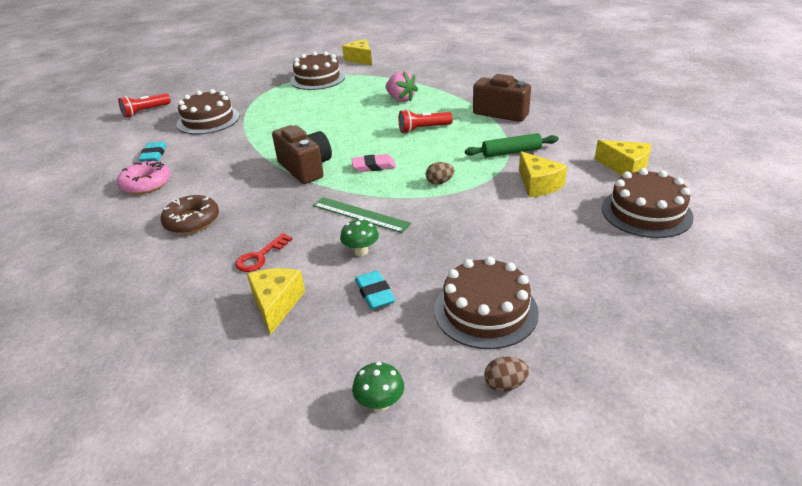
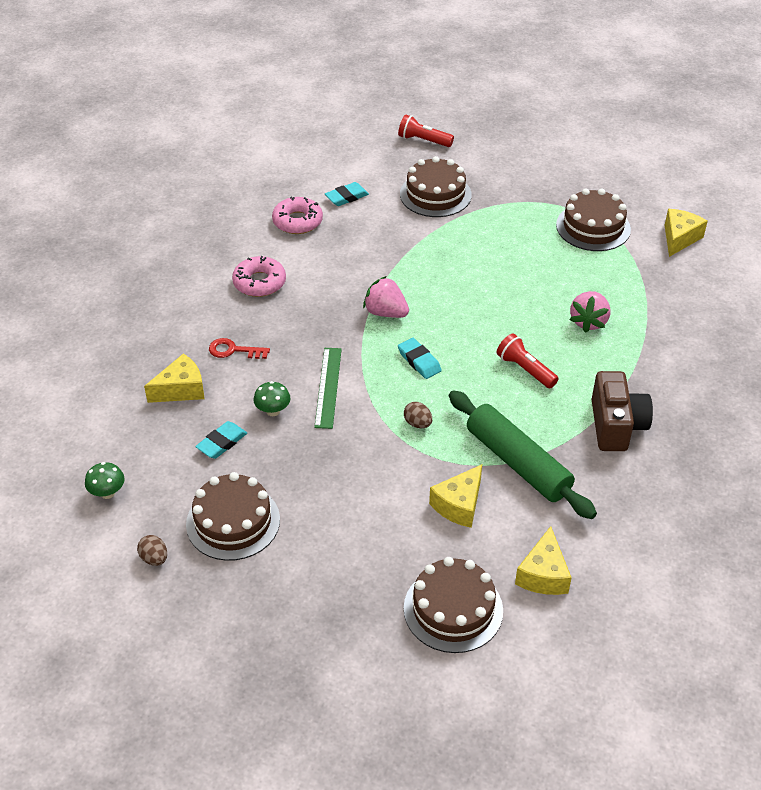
camera: 60 degrees right, 10 degrees up
brown donut [160,195,219,234] -> pink donut [232,256,286,297]
brown camera [272,125,332,184] -> pink strawberry [363,276,409,318]
pink eraser [351,154,396,172] -> turquoise eraser [398,338,442,379]
green rolling pin [465,133,559,157] -> green rolling pin [449,390,597,519], size x1.71

